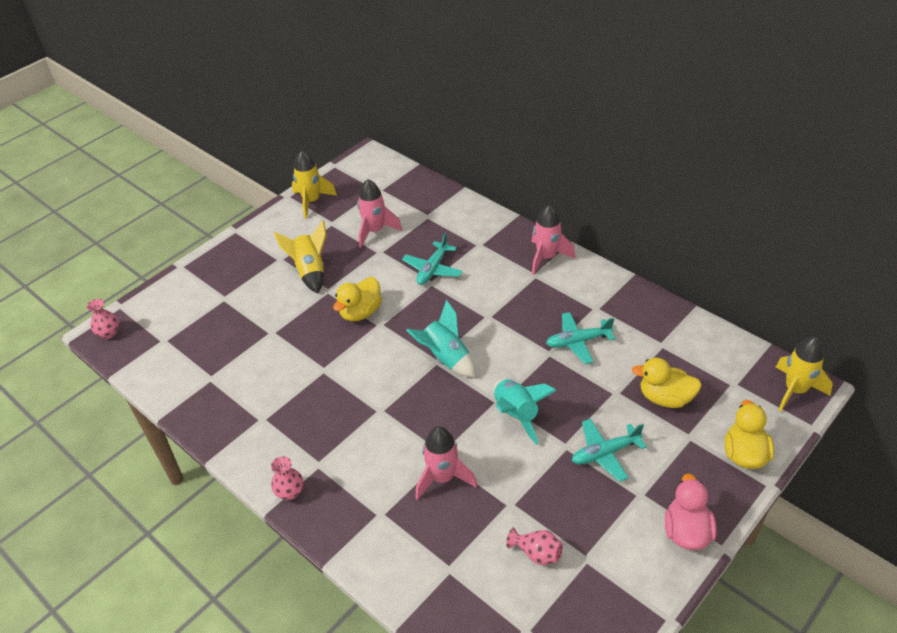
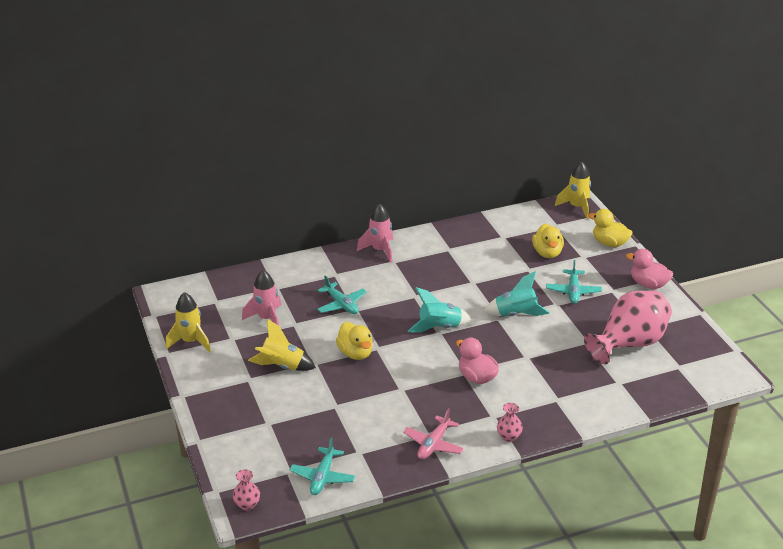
camera: 65 degrees left, 10 degrees down
pink rocket [416,426,477,500] -> none
pink vase [506,527,563,565] -> pink vase [584,290,672,365], size x2.43
turquoise plane [546,312,615,364] -> turquoise plane moved to [290,437,355,495]
yellow duck [632,358,702,408] -> yellow duck turned 45 degrees counterclockwise [532,223,564,258]
none -> pink plane [403,408,464,460]
none -> pink duck [456,338,499,384]

